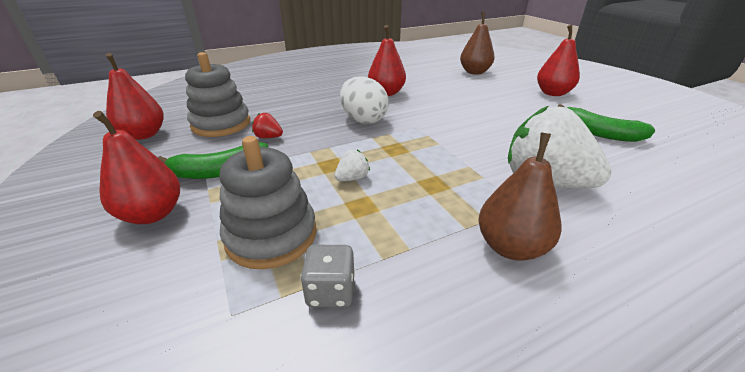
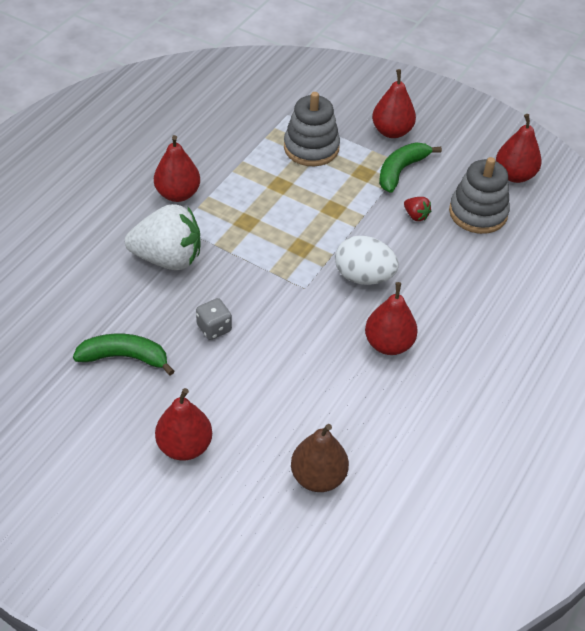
camera: 145 degrees right, 15 degrees up
red strawberry [252,113,283,138] -> red strawberry turned 60 degrees clockwise [404,197,431,221]
grey dice [300,245,355,307] -> grey dice moved to [196,298,232,340]
white strawberry [335,150,370,181] -> none
brown pear [478,133,562,261] -> red pear [154,135,200,202]

